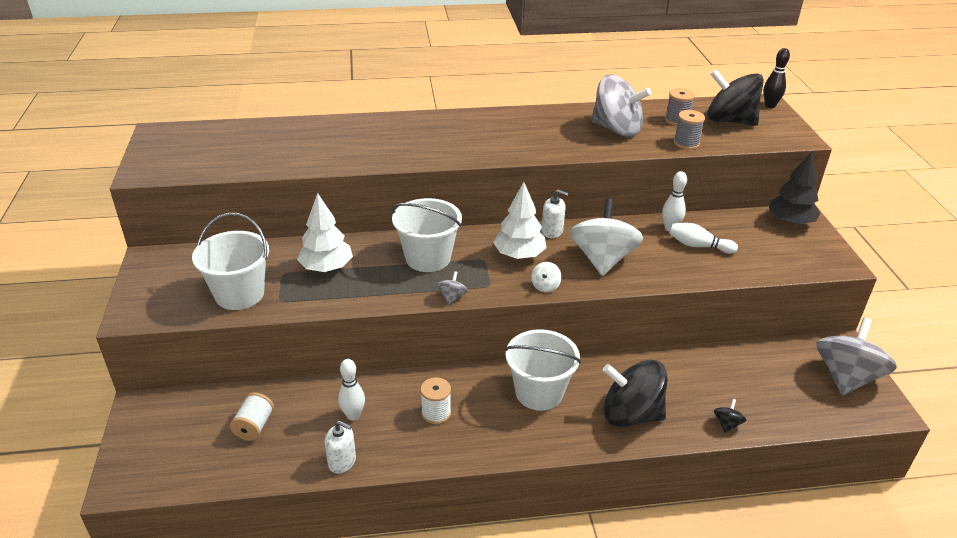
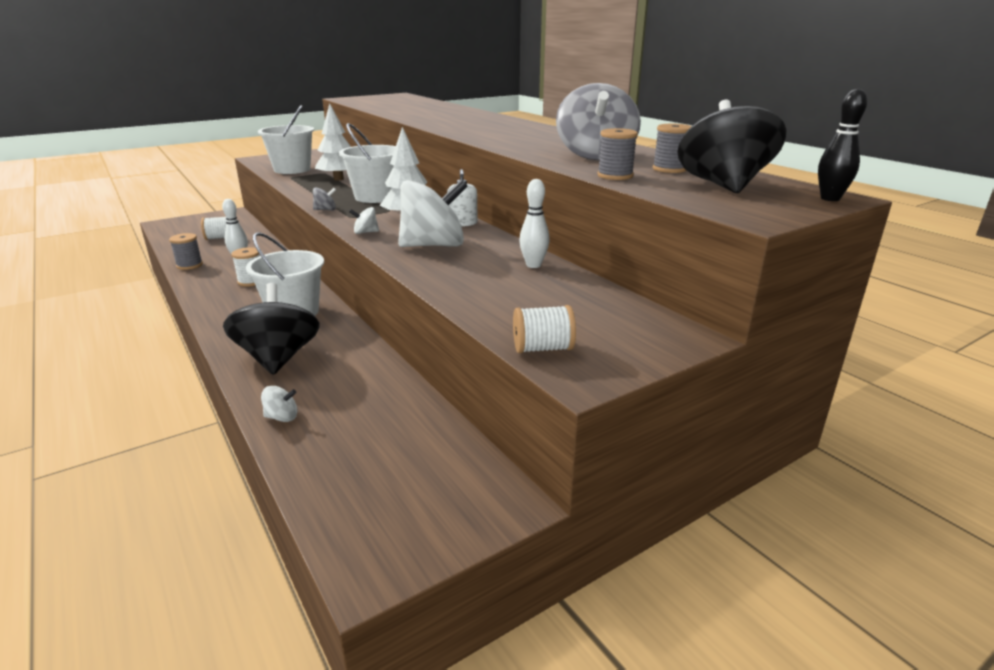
camera: 65 degrees right, 10 degrees down
white soap dispenser [325,421,356,474] -> grey spool [169,233,203,270]
white bowling pin [669,223,738,254] -> none
black spinning top [714,399,746,433] -> white spinning top [261,386,297,422]
black tree [769,152,821,225] -> none
grey spinning top [816,318,897,396] -> none
none -> white spool [513,305,576,353]

